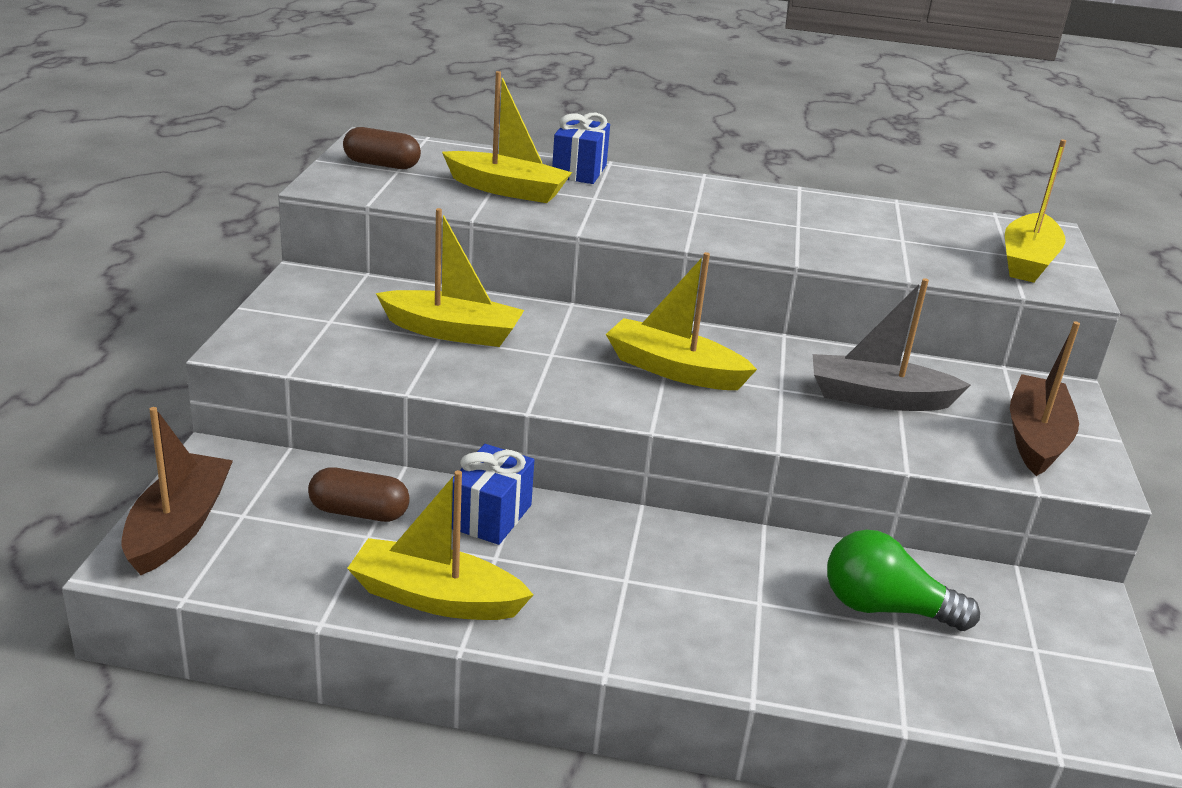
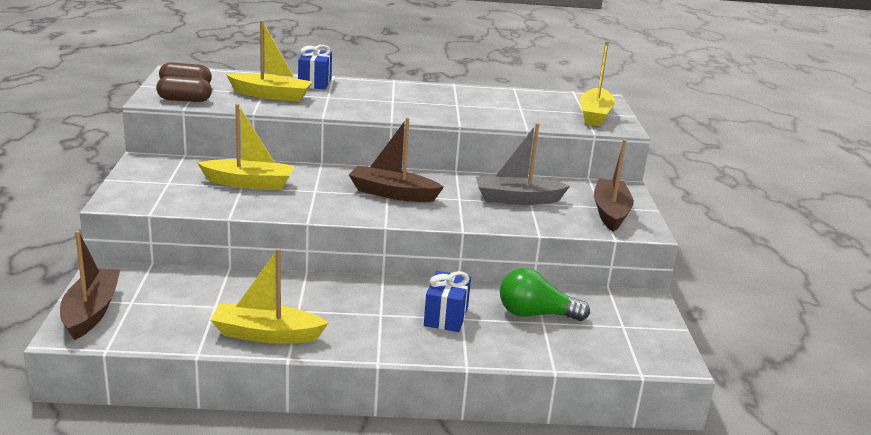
camera: 10 degrees left, 5 degrees down
brown capsule [308,467,410,522] -> brown capsule moved to [156,76,212,102]
blue gift [452,444,534,545] -> blue gift moved to [424,271,471,332]
yellow boat [606,252,757,390] -> brown boat [349,118,444,202]

